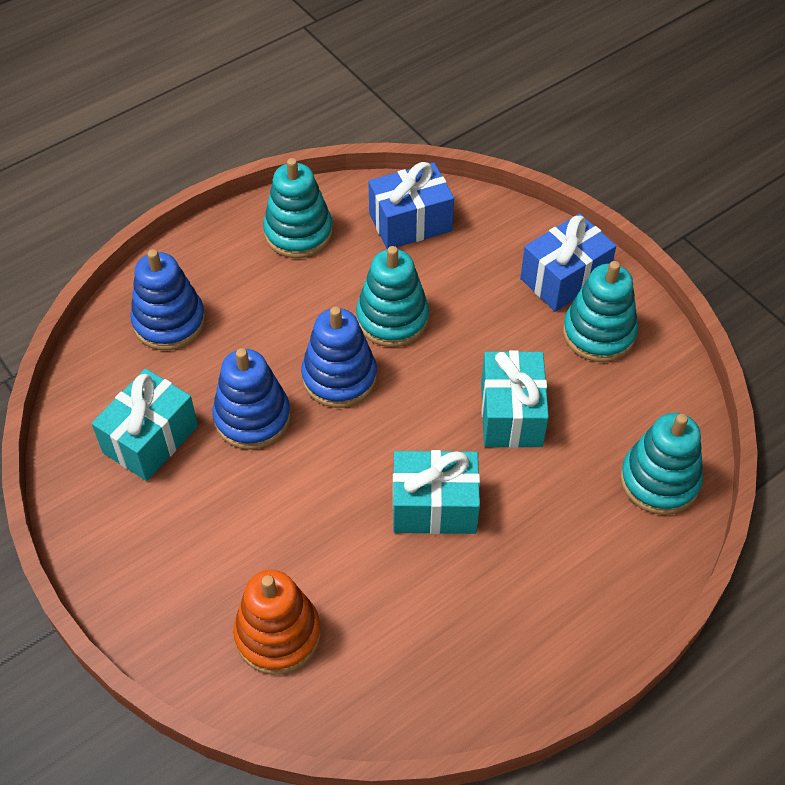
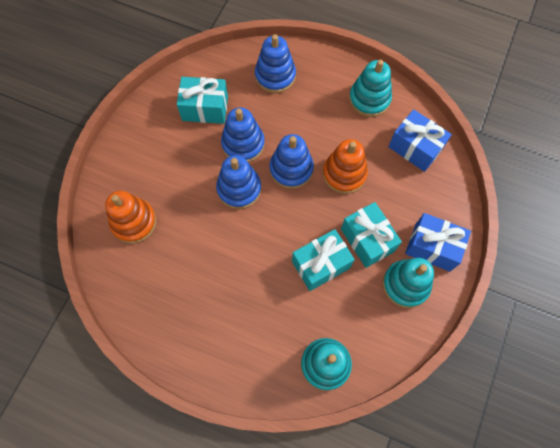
camera: 60 degrees right, 15 degrees up
turquoise stacking toy [356,246,429,347] -> orange stacking toy [323,139,368,194]
turquoise gift [393,450,480,534] -> turquoise gift moved to [341,202,402,268]
none -> blue stacking toy [216,155,261,209]

